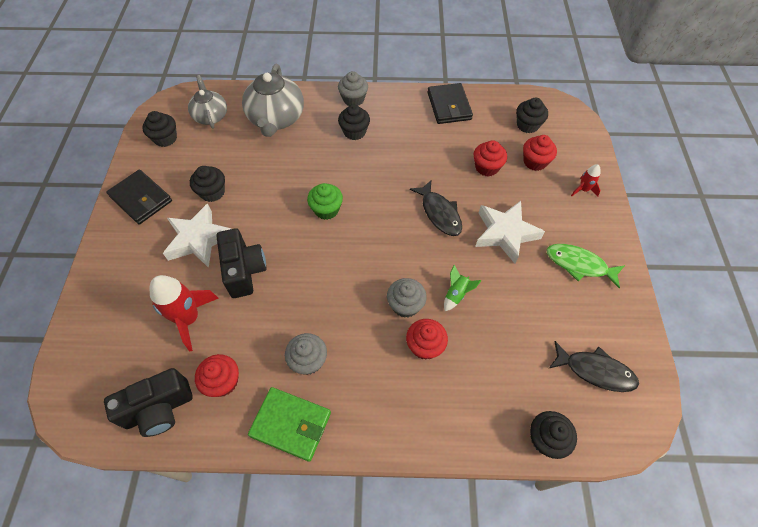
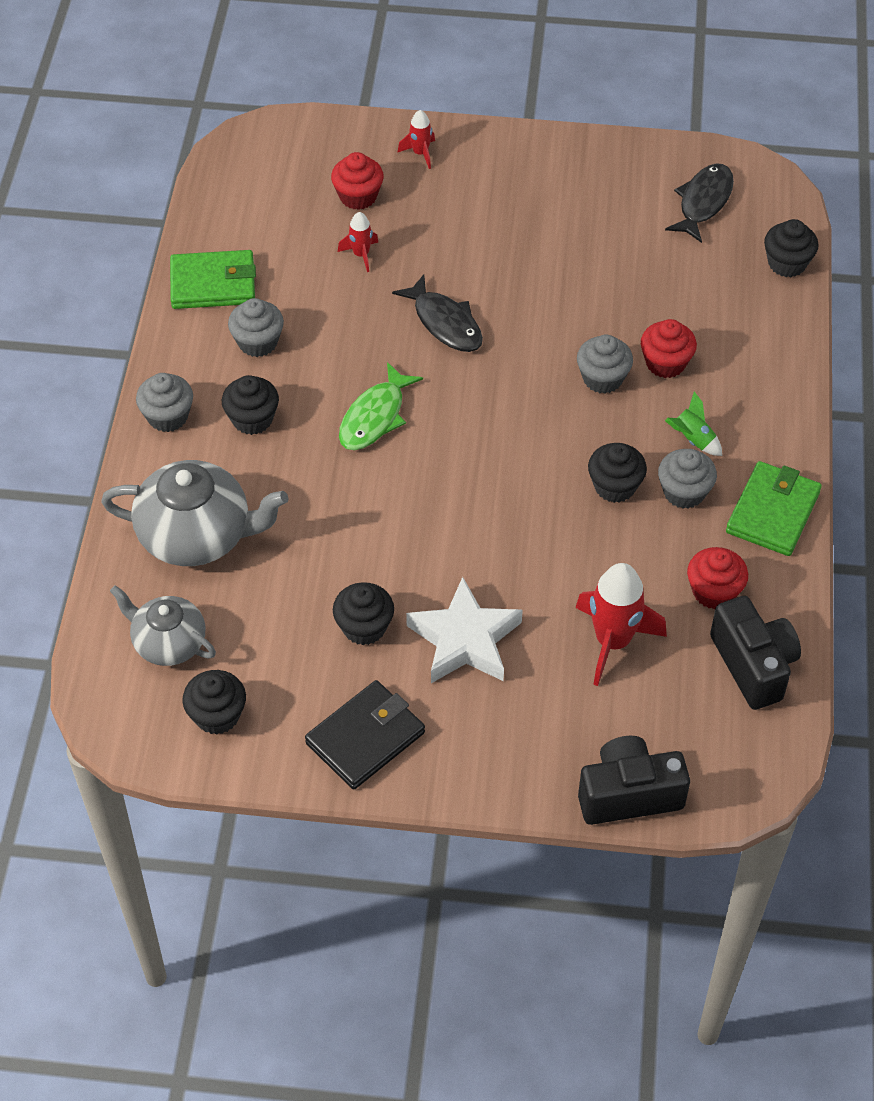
camera: 85 degrees left, 5 degrees down
grey teapot [188,75,227,129] -> grey teapot turned 45 degrees clockwise [110,585,216,666]
black camera [217,228,266,298] -> black camera moved to [578,736,690,825]
green cupcake [307,183,343,220] -> none
black fish [410,180,462,236] -> black fish turned 75 degrees clockwise [392,274,483,352]
black wallet [427,83,473,124] -> green wallet [170,250,256,309]
green rocket [444,265,481,311] -> green rocket moved to [665,392,722,456]
red cupcake [474,140,507,177] -> red rocket [338,212,378,272]
white star [475,201,545,264] -> none
black cupcake [516,98,548,133] -> black cupcake moved to [588,443,647,503]
green fish [547,244,625,289] -> green fish moved to [339,362,423,450]
none -> grey cupcake [228,298,284,357]

